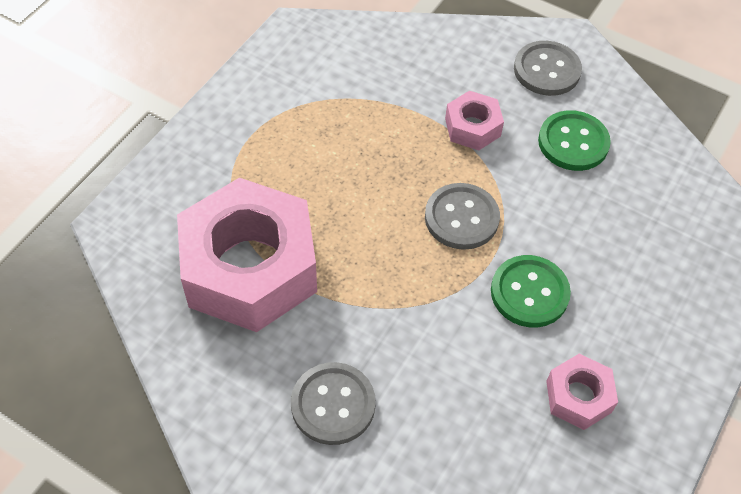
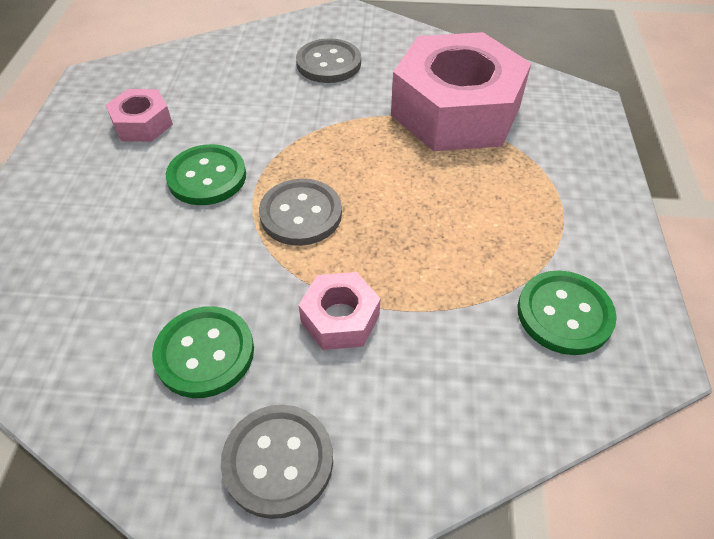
camera: 155 degrees right, 5 degrees down
none -> green button [517,270,617,355]

